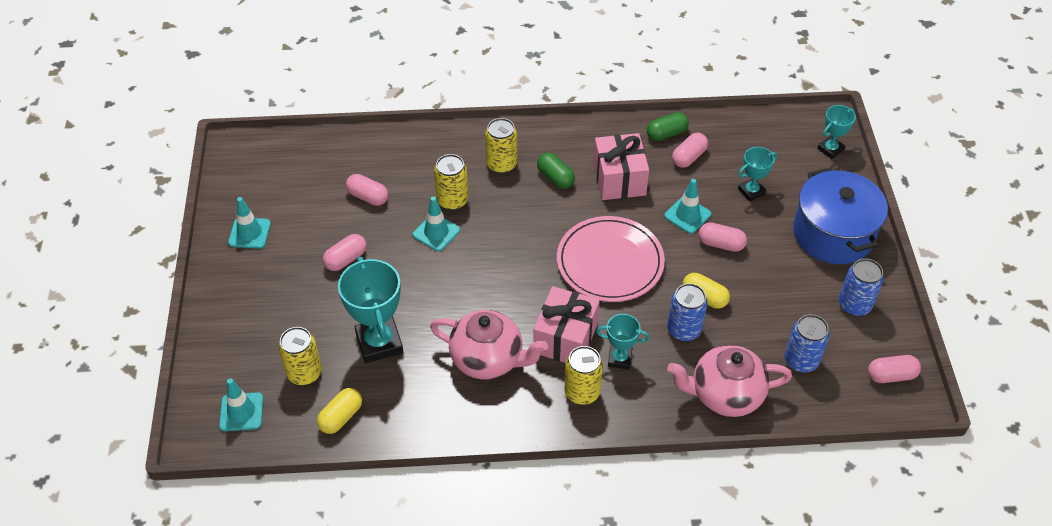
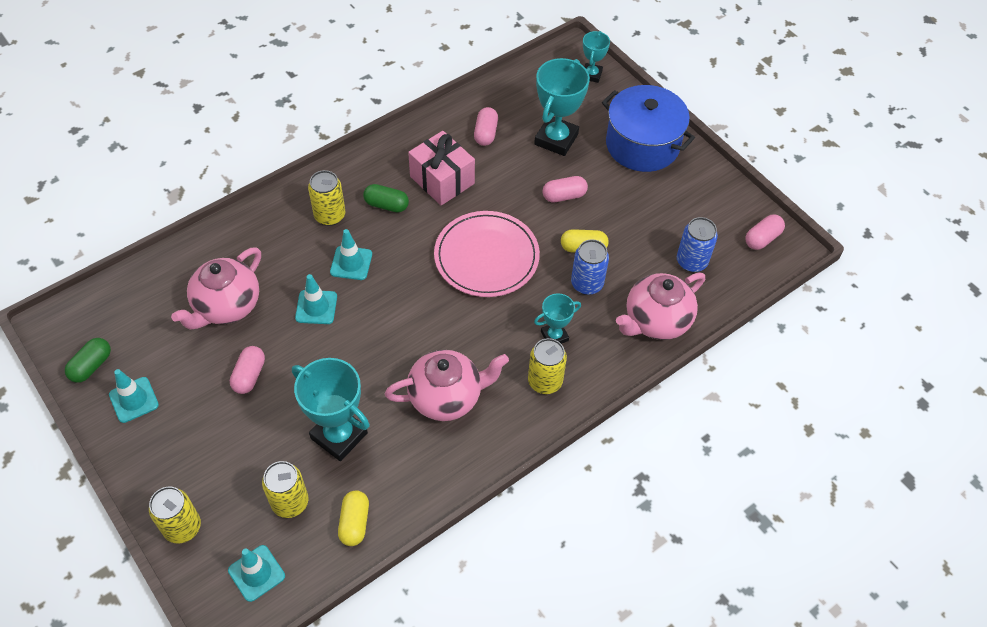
camera: 35 degrees left, 5 degrees up
pink capsule [346,174,388,206] -> pink teapot [171,247,261,330]
yellow can [434,154,468,210] -> yellow can moved to [149,486,201,544]
pink gift [533,286,600,363] -> none
green capsule [647,112,689,141] -> green capsule moved to [65,338,111,383]
turquoise traffic cone [664,179,711,234] -> turquoise traffic cone moved to [330,229,372,280]
turquoise trophy [738,147,777,201] -> turquoise trophy [534,58,590,156], size x1.80
blue can [839,258,884,316] -> none

